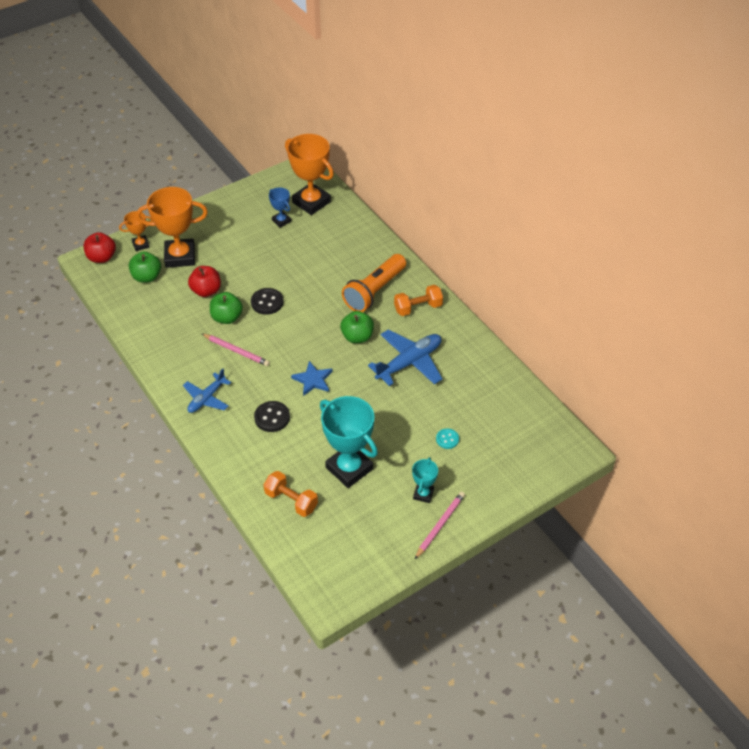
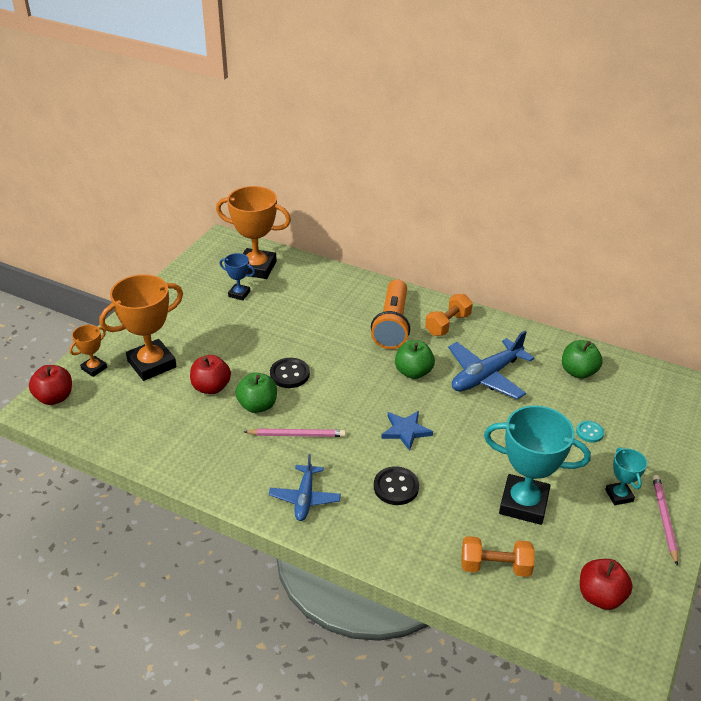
camera: 30 degrees left, 10 degrees down
green apple [129,252,161,283] -> green apple moved to [562,340,603,379]
blue plane [368,329,442,386] -> blue plane turned 150 degrees counterclockwise [448,331,534,399]
none -> red apple [580,559,633,610]

